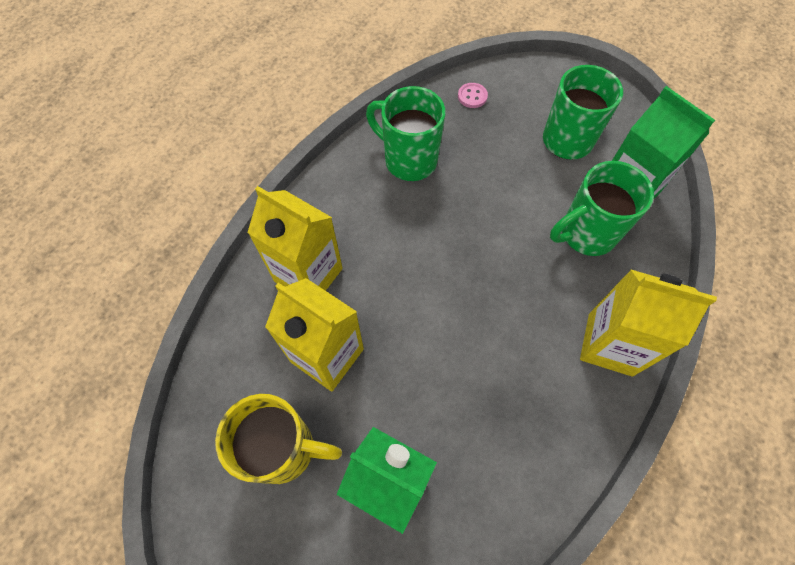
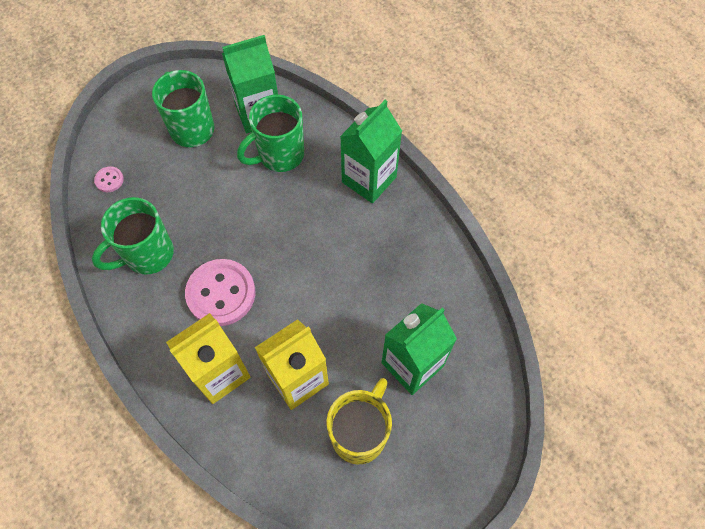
camera: 70 degrees left, 0 degrees up
green mug [550,161,654,256] -> green mug turned 60 degrees clockwise [237,95,304,172]
yellow carton [580,269,717,377] -> green carton [340,100,402,203]
none -> pink button [185,259,255,326]

